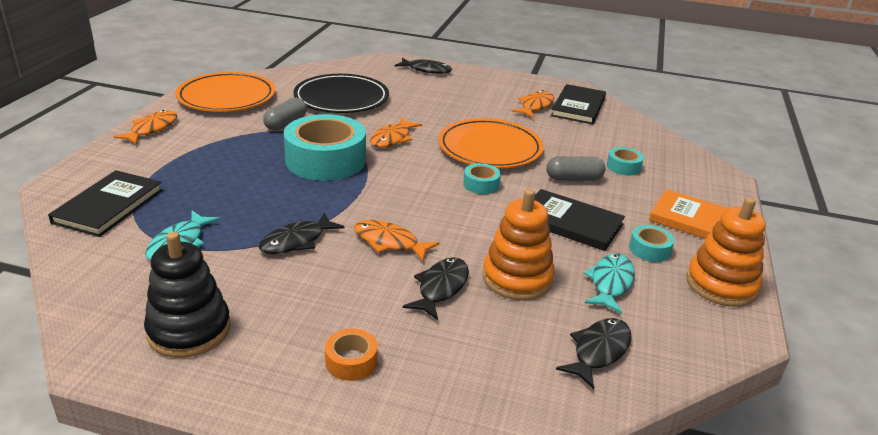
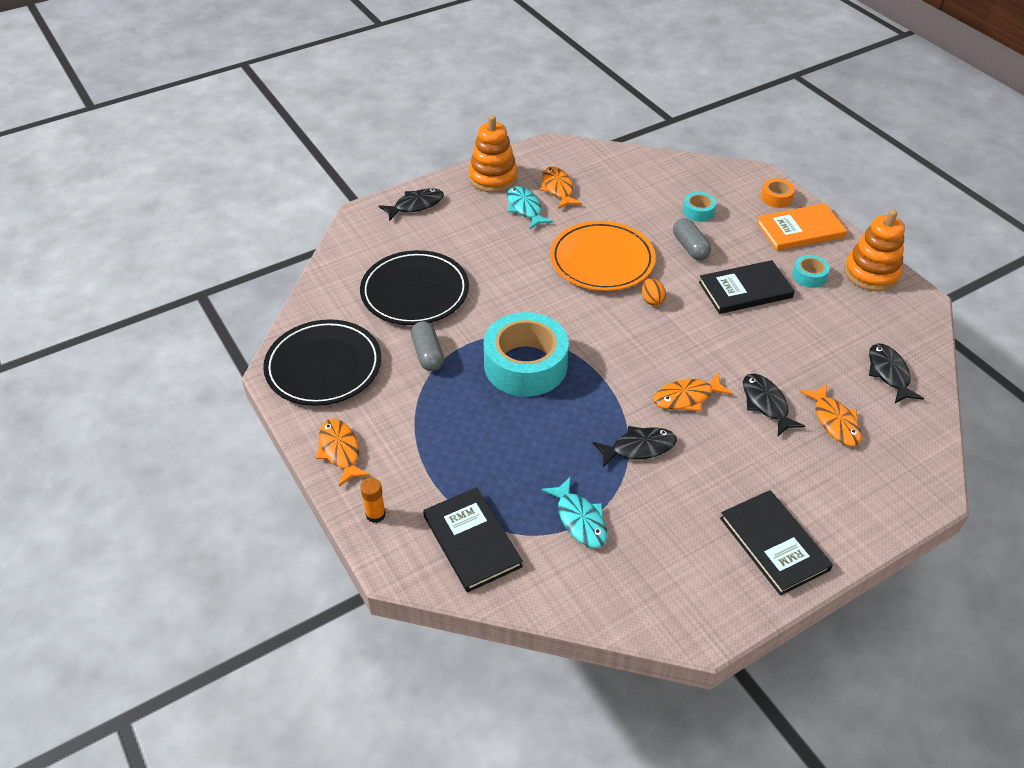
camera: 45 degrees left, 15 degrees up
black stacking toy [144,232,231,358] -> none
orange plate [175,72,275,112] -> black plate [263,319,381,406]
black fish [259,212,345,254] -> black fish turned 105 degrees counterclockwise [593,426,677,468]
orange tape [325,329,377,381] -> orange tape moved to [761,178,795,208]
orange fish [370,117,422,148] -> orange fish moved to [800,384,862,446]
turquoise tape [463,163,501,194] -> orange egg [642,278,666,306]
orange stacking toy [483,189,555,300] -> orange stacking toy moved to [469,115,518,193]
grey capsule [546,156,606,181] -> grey capsule turned 60 degrees counterclockwise [673,218,711,260]
black book [551,84,606,124] -> black book moved to [720,490,833,596]
turquoise fish [583,253,635,314] -> turquoise fish moved to [507,186,553,229]
none -> orange glue stick [360,478,386,523]

